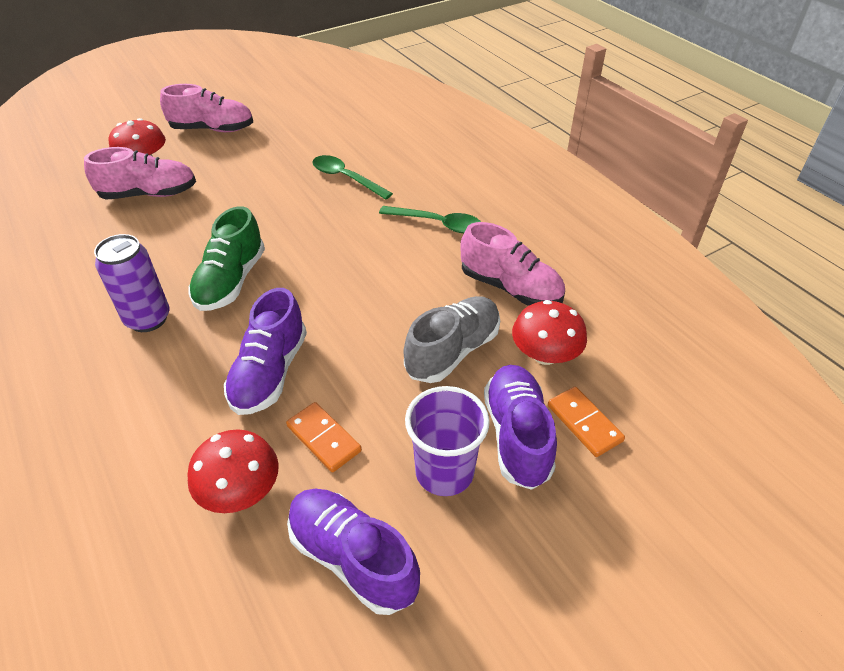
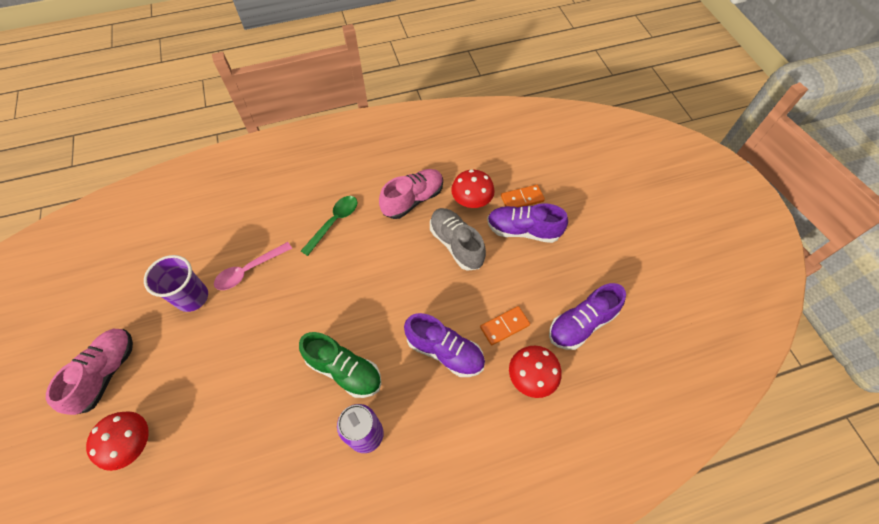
camera: 75 degrees left, 15 degrees up
pink shoe [84,147,196,200] -> none
green spoon [312,155,393,200] -> pink spoon [214,242,292,290]
purple cup [405,386,490,496] -> purple cup moved to [144,255,208,312]

